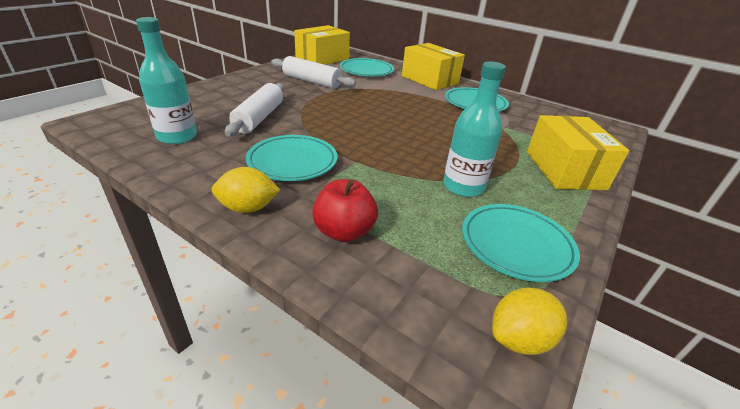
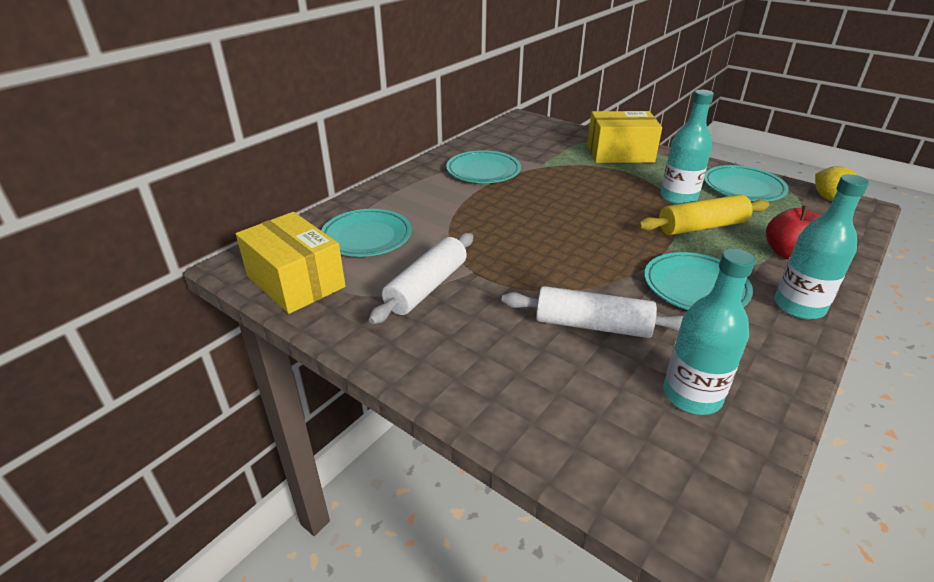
camera: 85 degrees left, 0 degrees up
yellow lemon [212,167,280,213] -> turquoise bottle [775,174,869,319]
yellow box [402,43,465,90] -> none
none -> yellow rolling pin [638,195,769,235]

